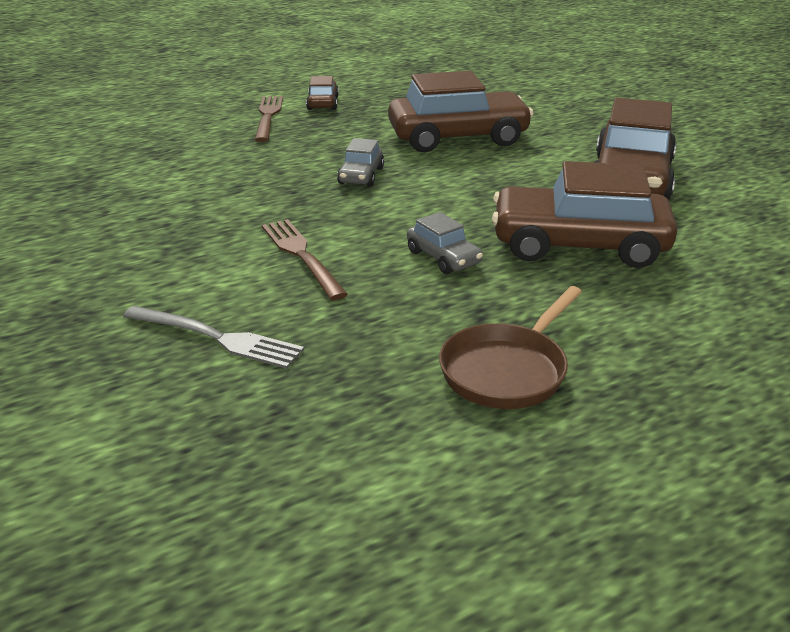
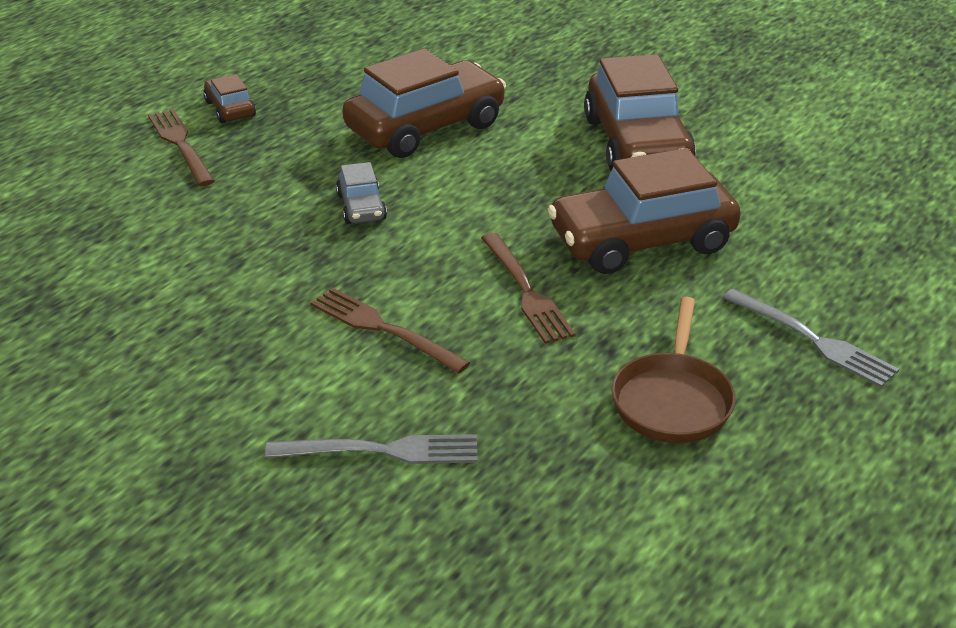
camera: 25 degrees left, 5 degrees up
grey car [407,212,483,274] -> brown fork [481,233,576,344]
none -> grey fork [723,289,899,387]

